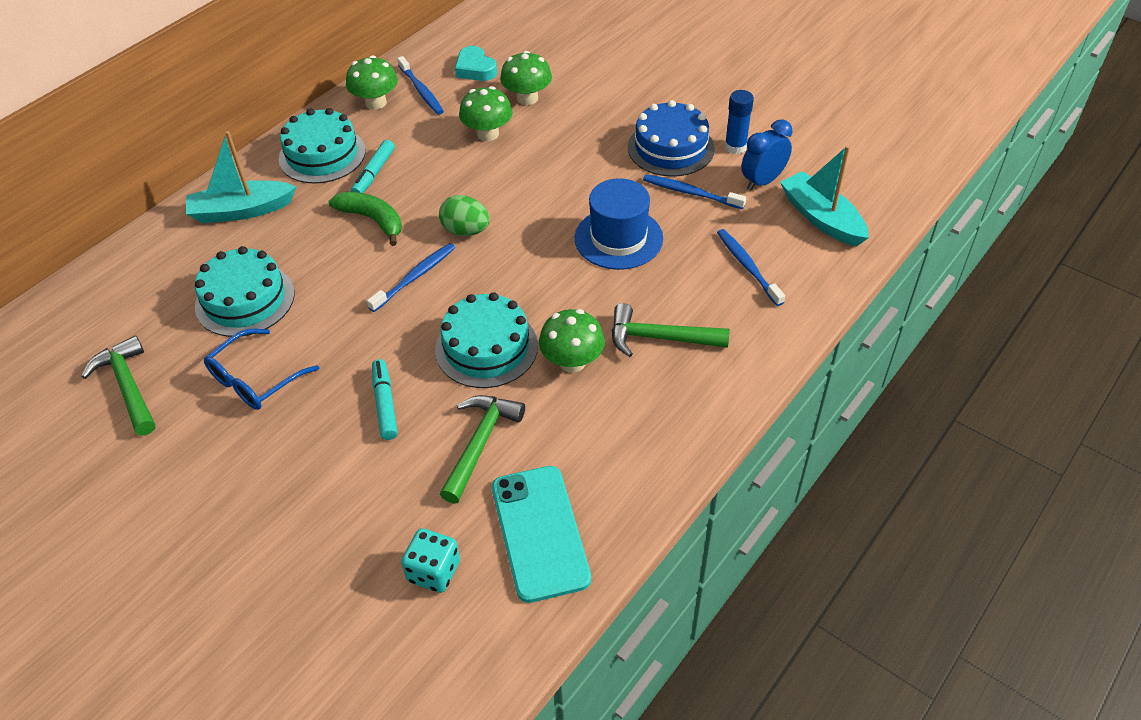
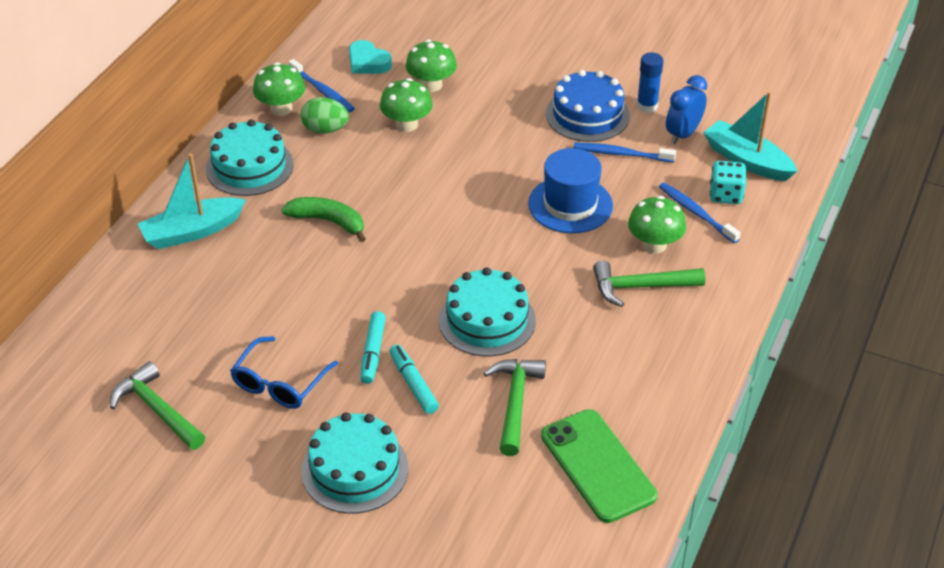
camera: 15 degrees left, 5 degrees down
turquoise cake [195,246,295,337] -> turquoise cake moved to [301,412,408,514]
turquoise marker [351,140,395,193] -> turquoise marker moved to [360,311,386,384]
blue toothbrush [367,243,455,312] -> none
turquoise dice [401,528,460,593] -> turquoise dice moved to [710,161,746,204]
green egg [439,195,490,236] -> green egg moved to [301,97,349,134]
turquoise phone [492,466,591,603] -> green phone [541,409,657,523]
green mushroom [539,309,605,373] -> green mushroom moved to [628,196,686,254]

